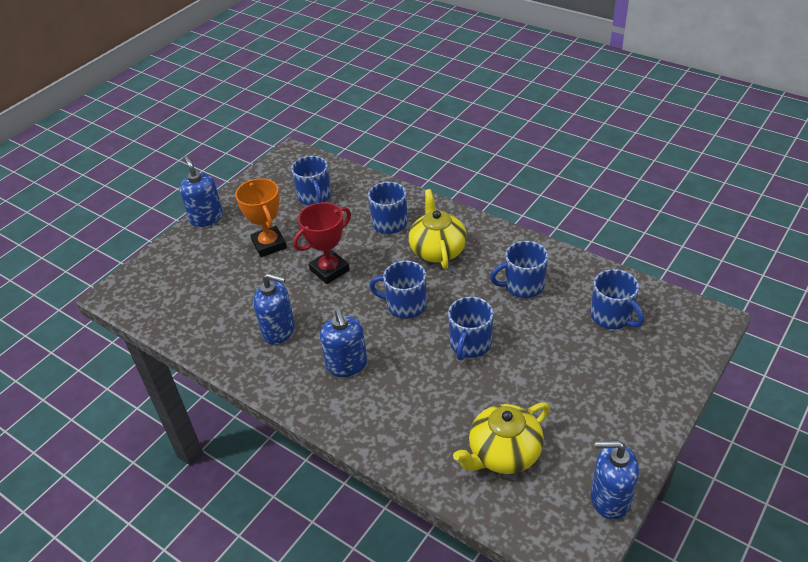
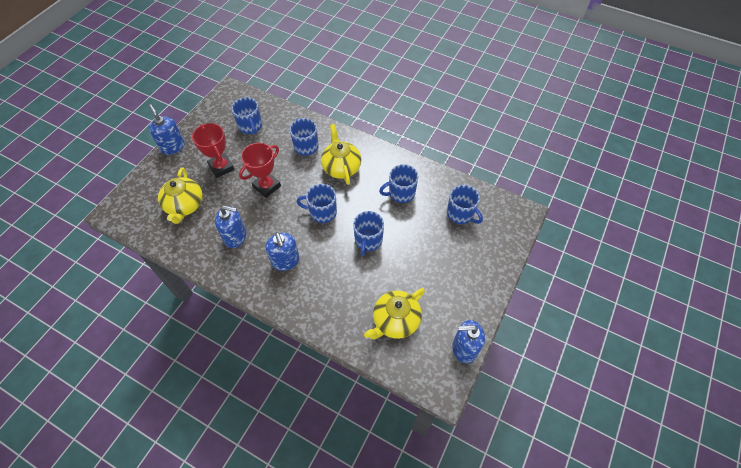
camera: 10 degrees left, 15 degrees up
orange trophy [235,178,287,257] -> red trophy [192,123,234,178]
none -> yellow teapot [158,168,203,224]

